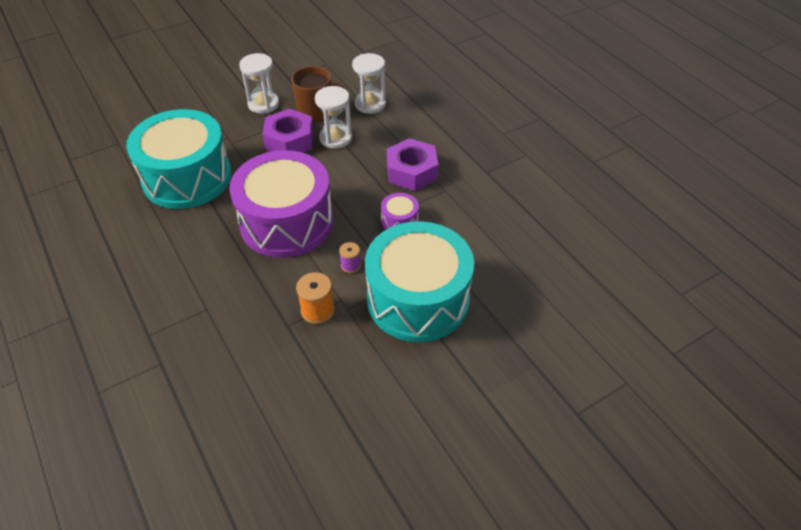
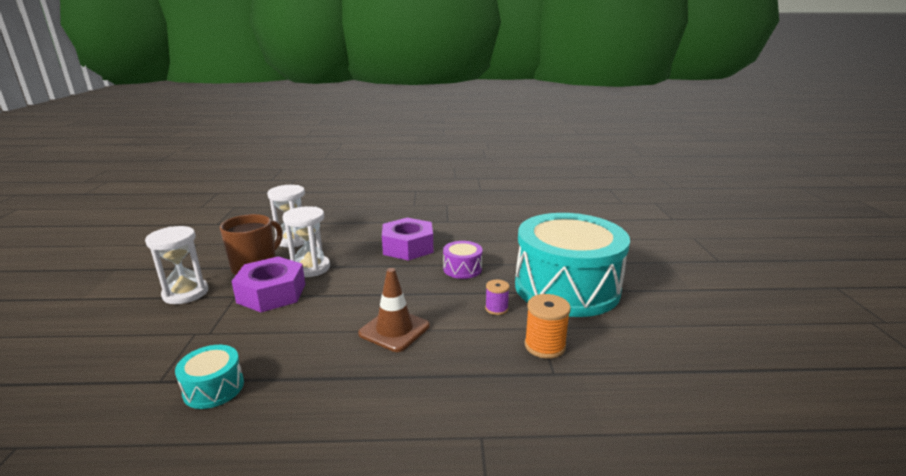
camera: 60 degrees left, 25 degrees down
turquoise drum [126,109,232,209] -> turquoise drum [175,345,244,409], size x0.40
purple drum [229,150,333,258] -> brown traffic cone [358,268,430,352]

